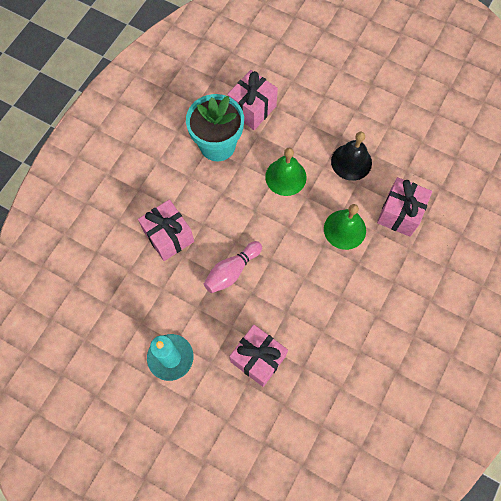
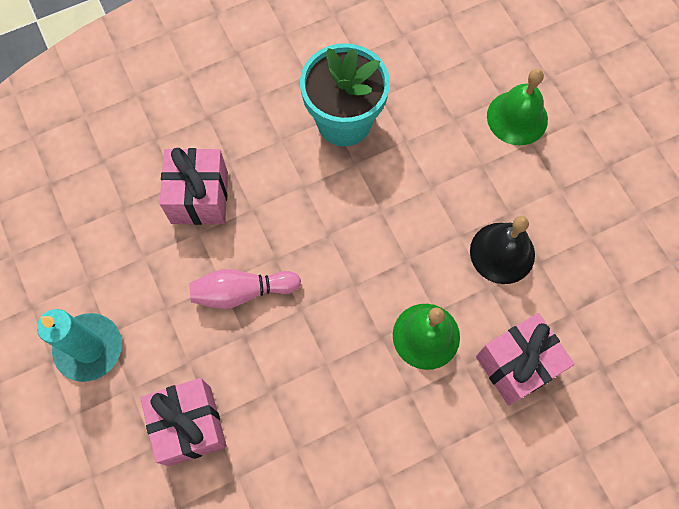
camera: 35 degrees right, 0 degrees up
pink gift [227,70,278,130] -> none
green bell [265,148,307,196] -> green bell moved to [487,69,548,145]

